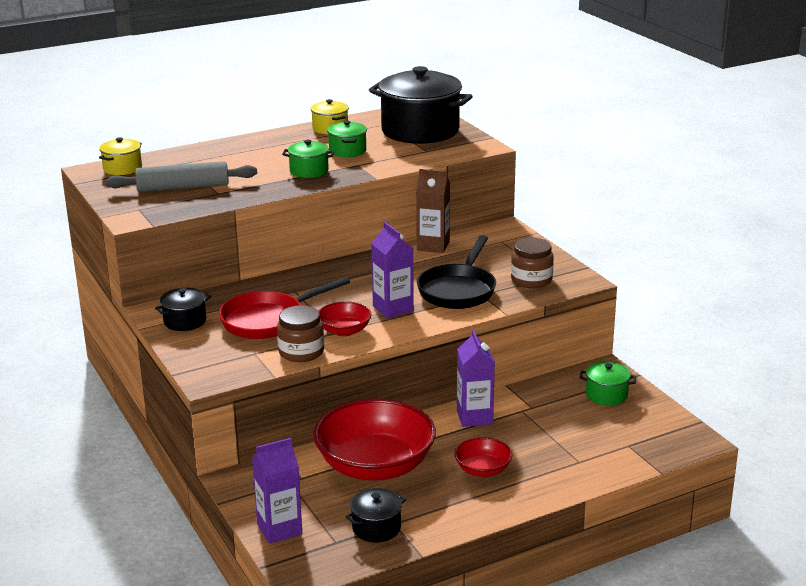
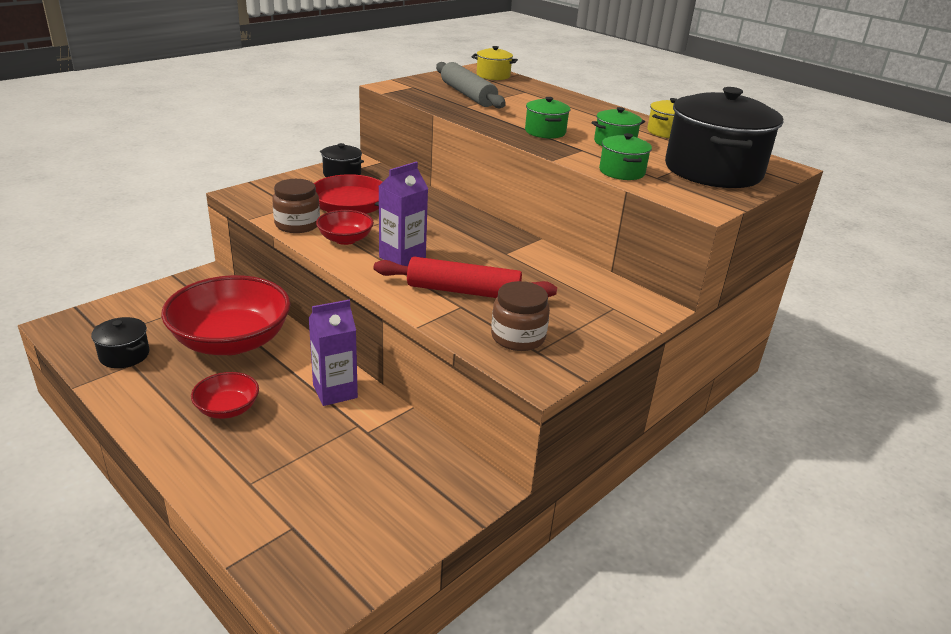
camera: 70 degrees right, 5 degrees up
purple carton [252,438,302,544] -> none
brown carton [416,169,450,253] -> none
black pan [417,235,496,309] -> red rolling pin [374,257,557,298]
green pot [580,362,636,406] -> green pot moved to [599,133,652,180]

